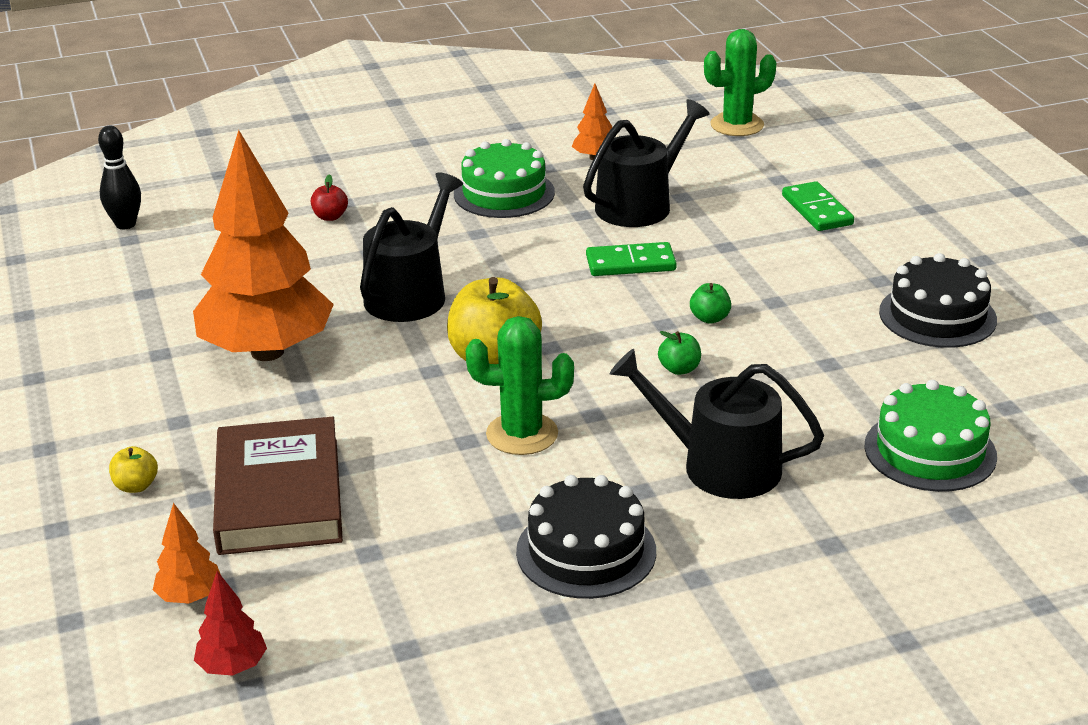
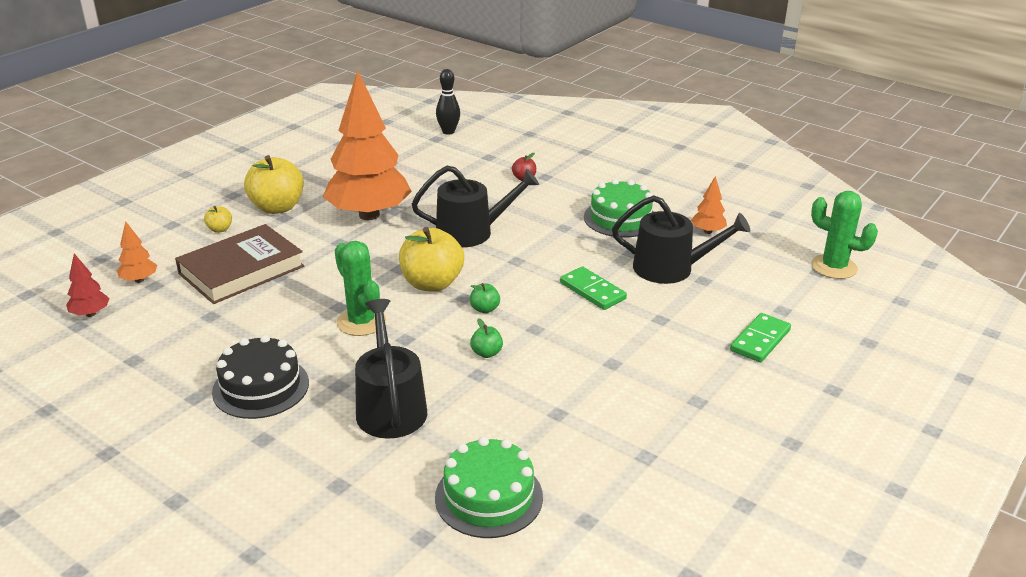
camera: 55 degrees right, 0 degrees up
green apple [690,283,731,324] -> green apple moved to [470,283,500,313]
black cake [879,253,997,348] -> none
none -> yellow apple [244,155,304,214]

